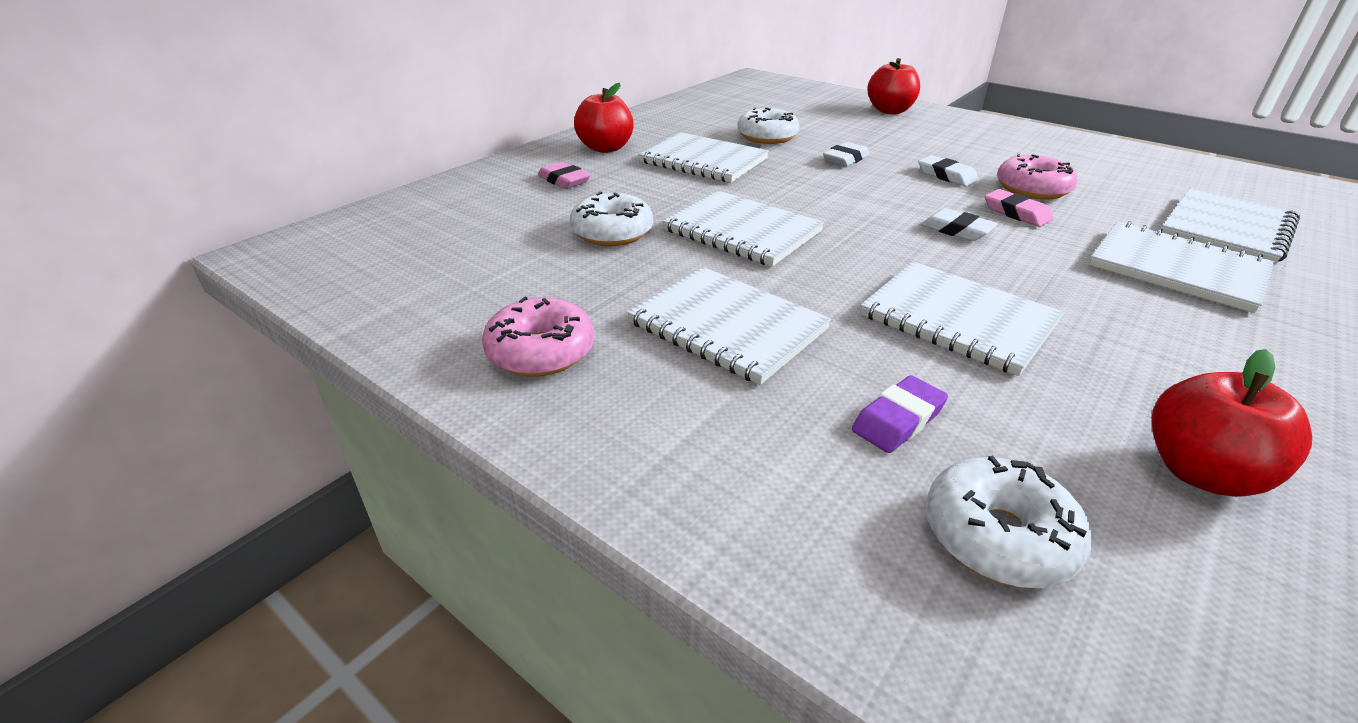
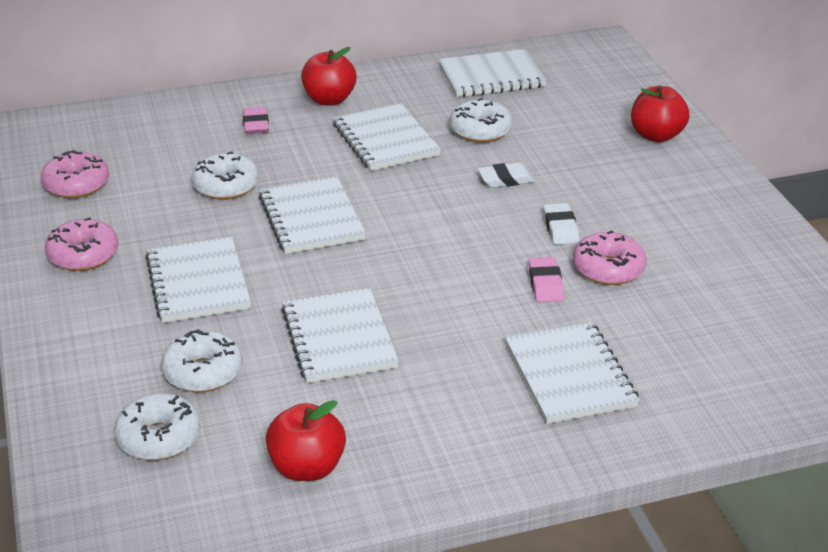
camera: 35 degrees right, 0 degrees up
purple eraser [852,375,948,453] -> white donut [161,329,243,392]
white eraser [921,208,998,241] -> none
white notebook [1162,188,1300,264] -> white notebook moved to [438,49,547,97]
none -> pink donut [41,150,109,198]

